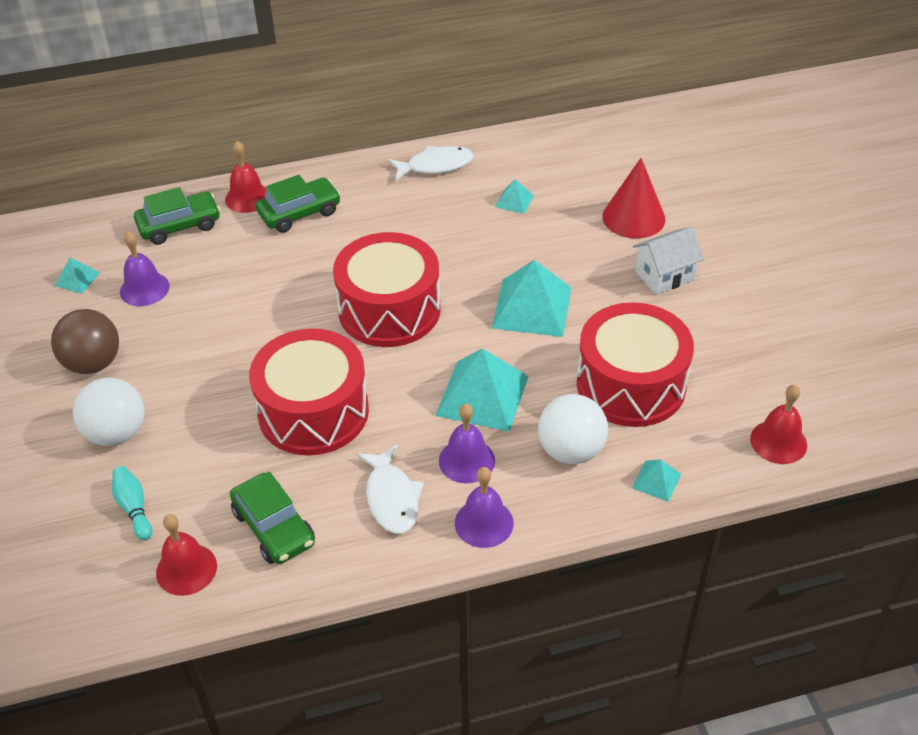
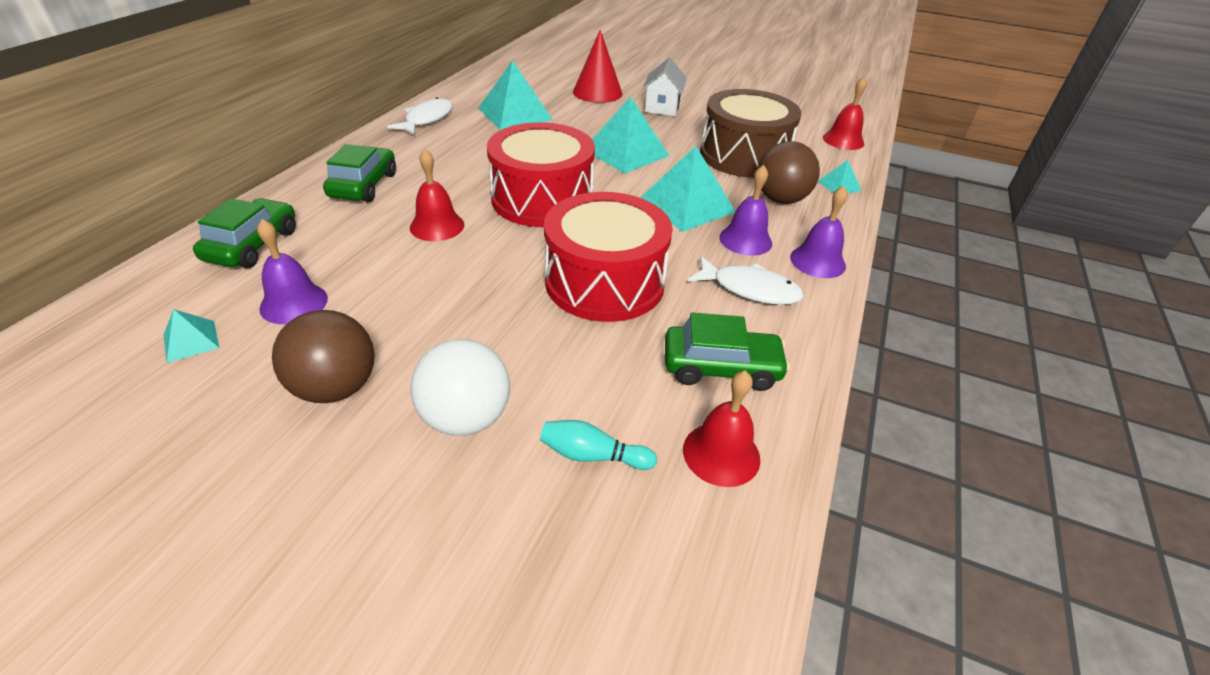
camera: 55 degrees left, 5 degrees down
red bell [225,141,266,213] -> red bell moved to [410,149,464,241]
turquoise pyramid [495,179,534,214] -> turquoise pyramid [479,60,553,130], size x2.10
white ball [538,394,608,464] -> brown ball [758,141,820,204]
red drum [577,302,694,427] -> brown drum [700,89,801,178]

